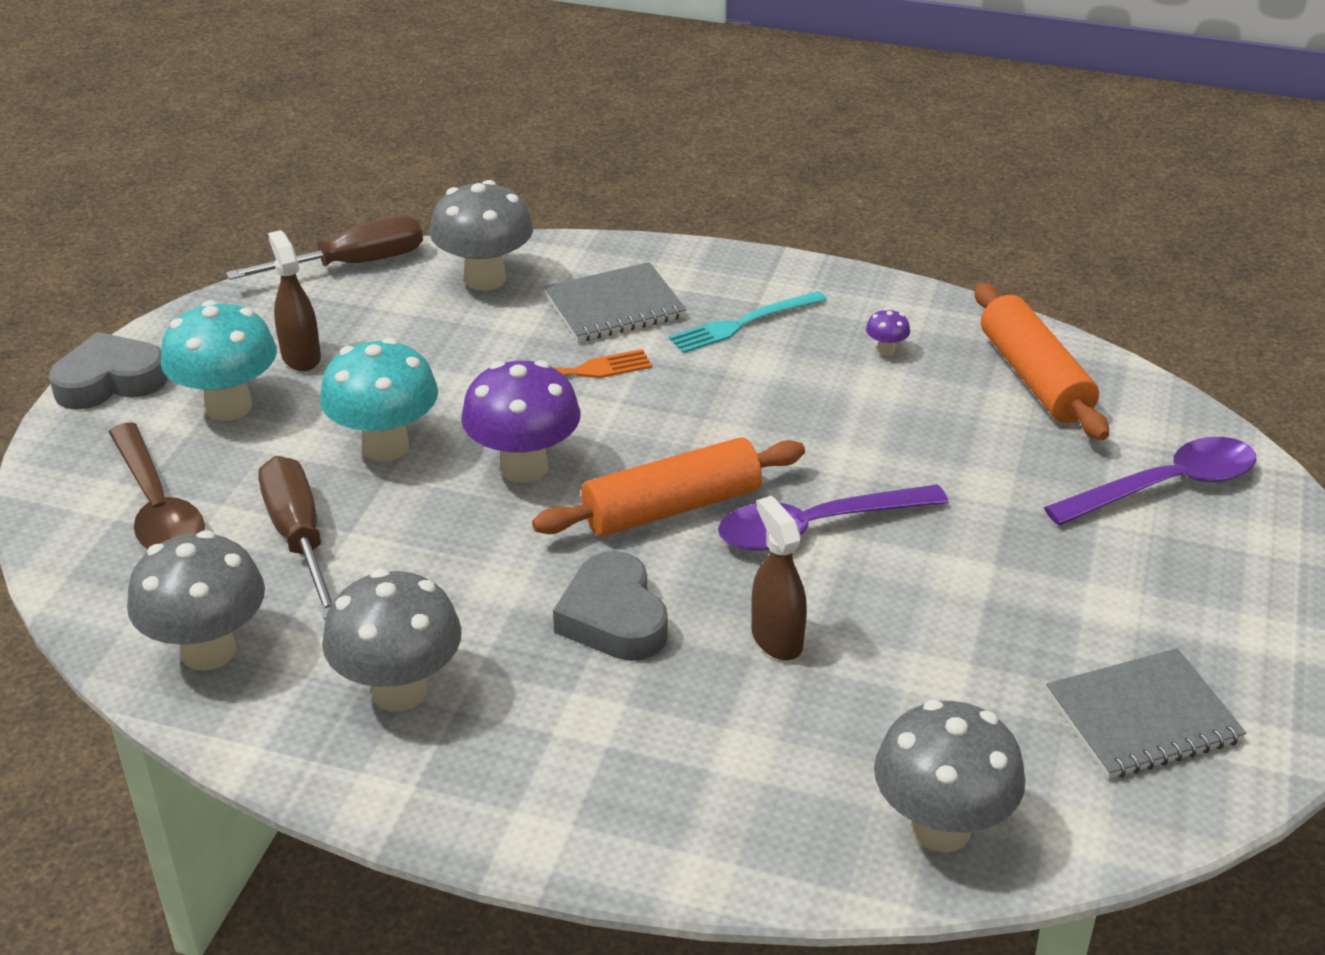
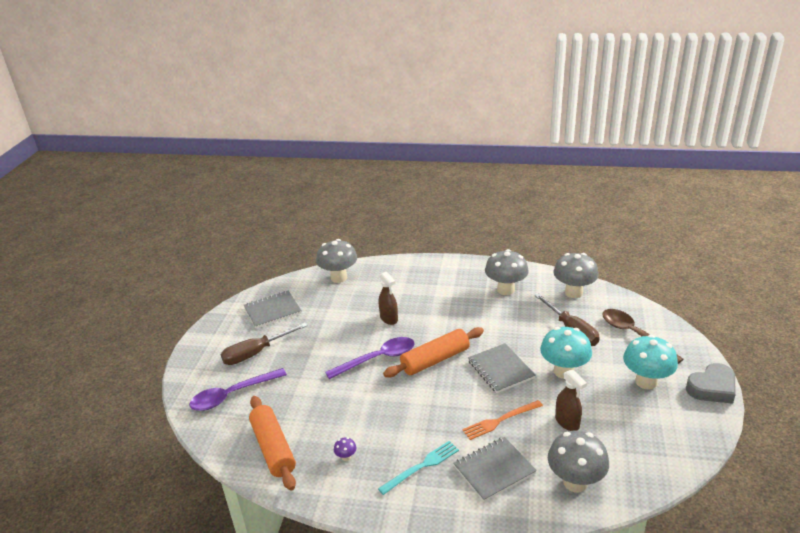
camera: 175 degrees right, 5 degrees down
brown screwdriver [226,216,423,280] -> brown screwdriver moved to [221,323,307,365]
brown spray bottle [268,230,321,371] -> brown spray bottle moved to [555,370,587,431]
purple mushroom [461,360,581,483] -> grey notebook [468,343,536,393]
grey heart [553,551,668,661] -> none

